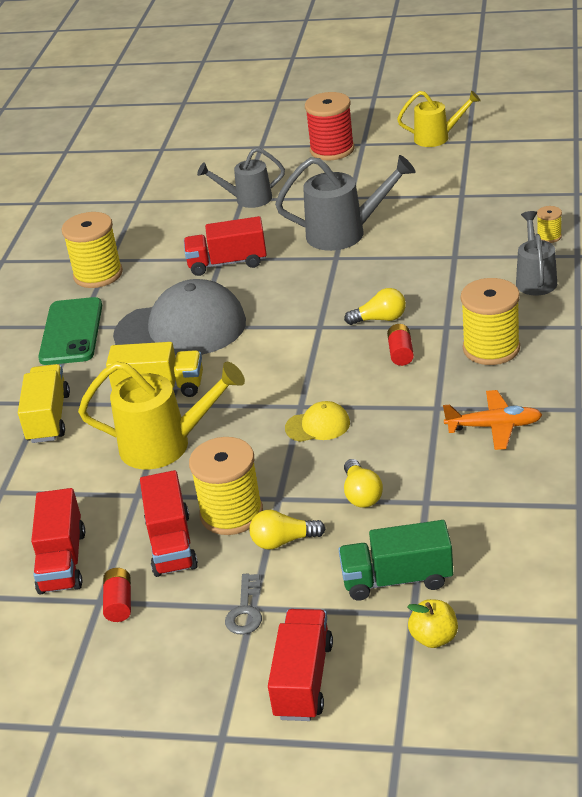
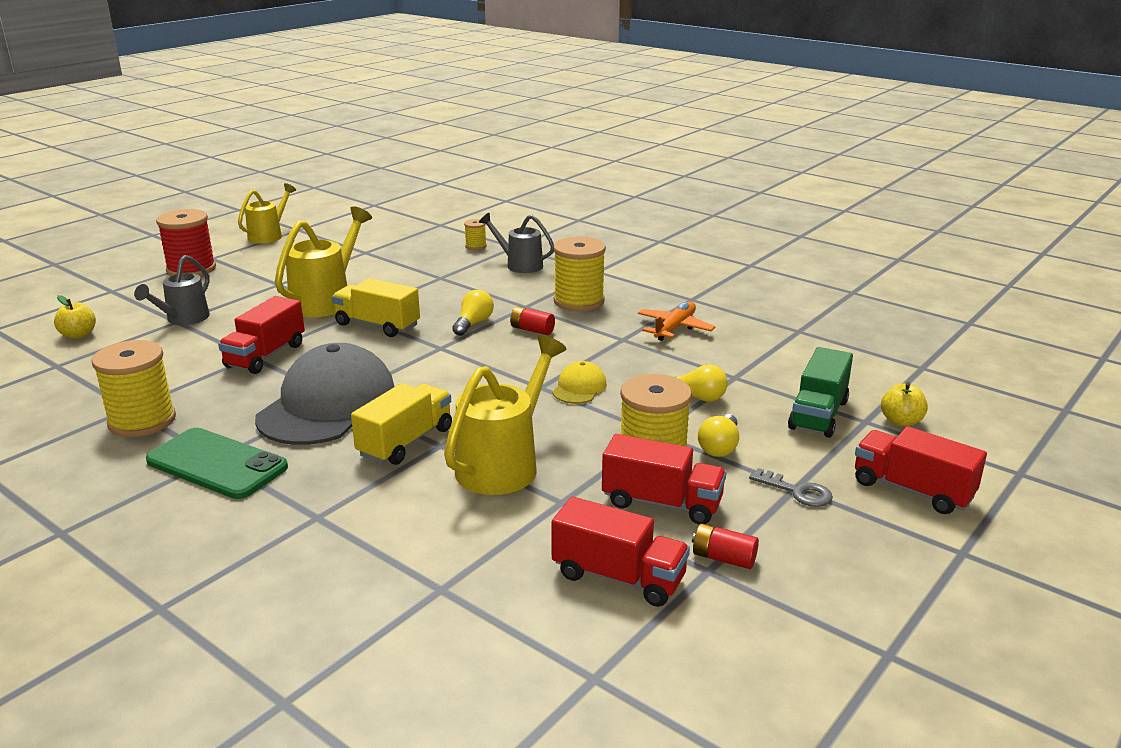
camera: 65 degrees left, 10 degrees down
yellow truck [18,364,70,443] -> yellow truck moved to [332,278,420,337]
grey watering can [275,155,416,251] -> yellow watering can [275,206,372,317]
none -> yellow apple [54,295,96,339]

